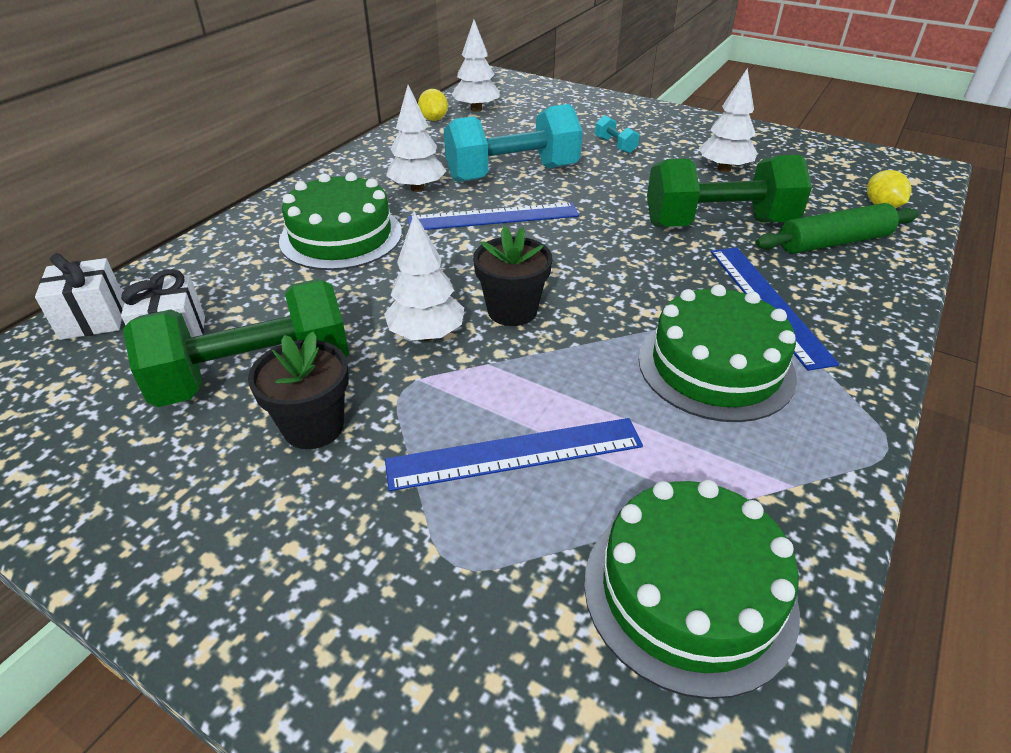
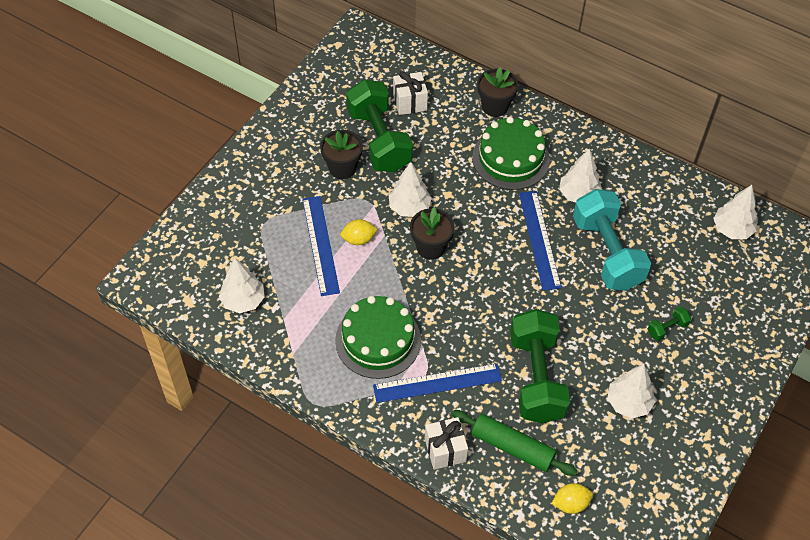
camera: 90 degrees right, 15 degrees up
white gift [35,253,125,340] -> white gift moved to [425,417,468,470]
yellow lemon [418,89,448,121] -> yellow lemon moved to [341,219,378,245]
green cake [584,480,800,699] -> white tree [219,258,265,313]
turquoise dumbbell [595,115,640,154] -> green dumbbell [648,307,691,341]
green rolling pin [755,203,919,254] -> green rolling pin turned 45 degrees counterclockwise [452,410,578,476]
none -> black flower pot [477,67,518,117]

